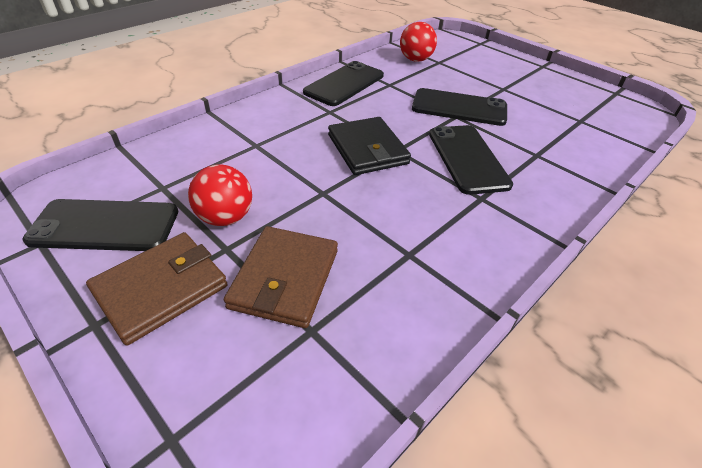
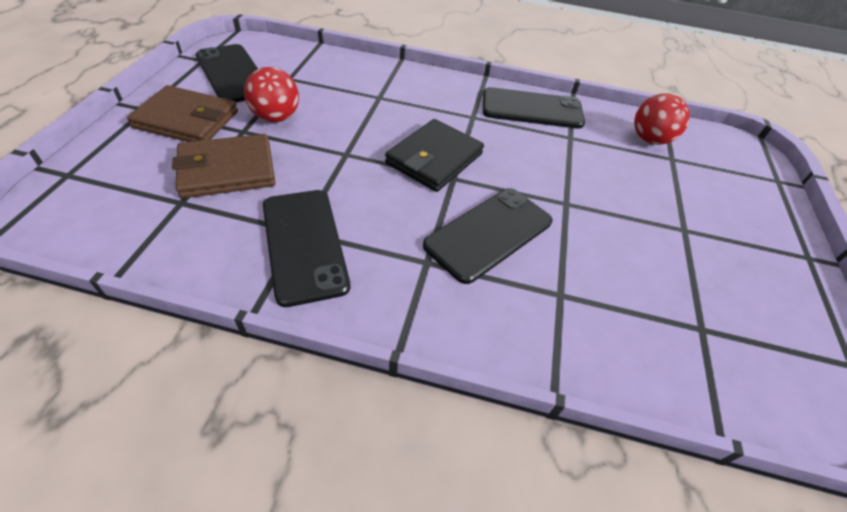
camera: 55 degrees right, 5 degrees up
black phone [412,88,507,126] -> black phone moved to [263,190,350,307]

